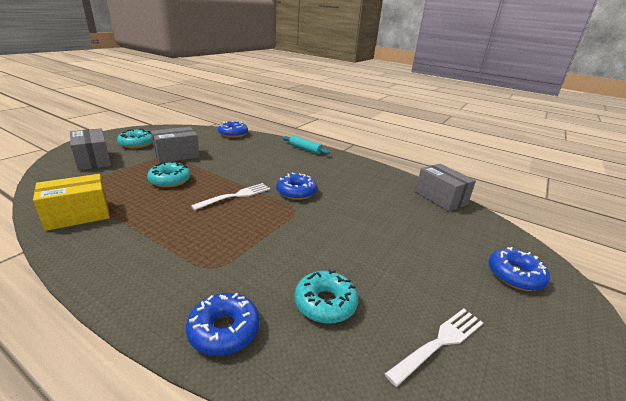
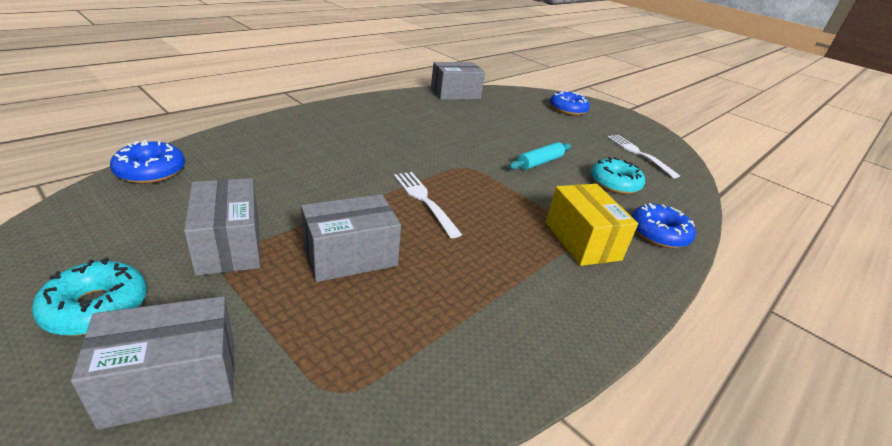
camera: 80 degrees left, 5 degrees up
yellow box [33,174,110,231] -> yellow box moved to [546,184,638,266]
turquoise donut [147,161,191,188] -> grey box [301,194,401,282]
blue donut [276,172,317,200] -> none
turquoise rolling pin [283,136,330,155] -> turquoise rolling pin moved to [509,142,571,170]

